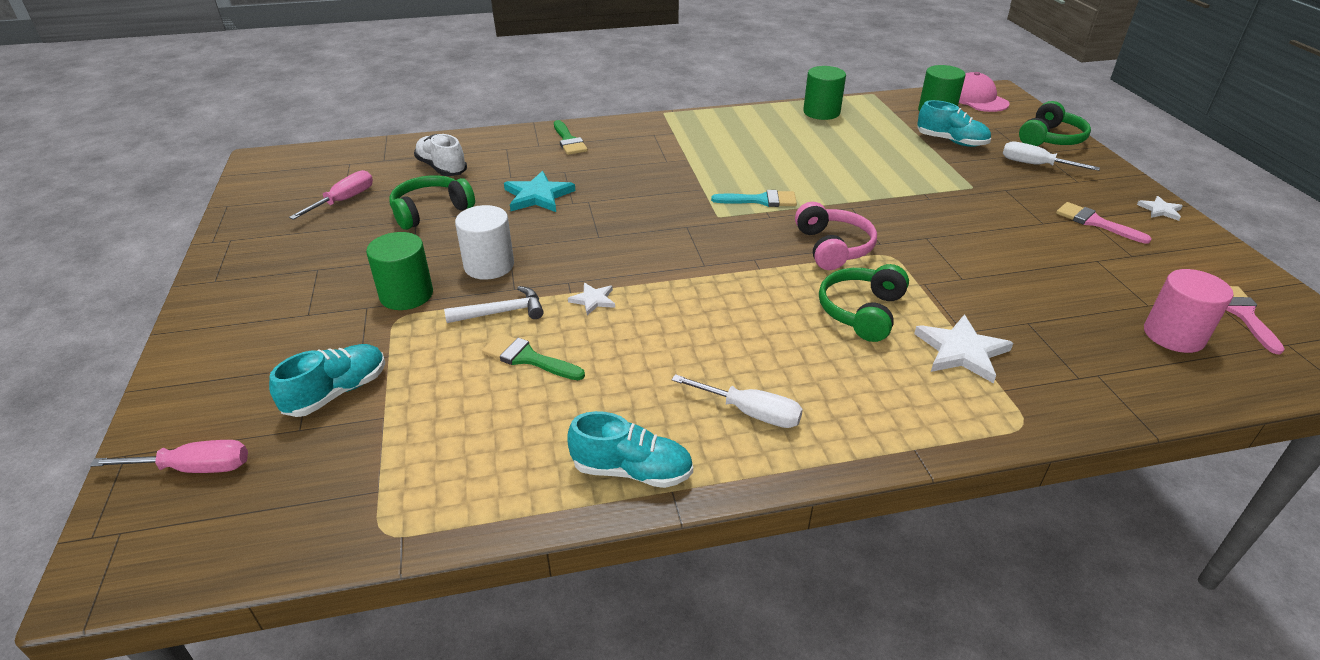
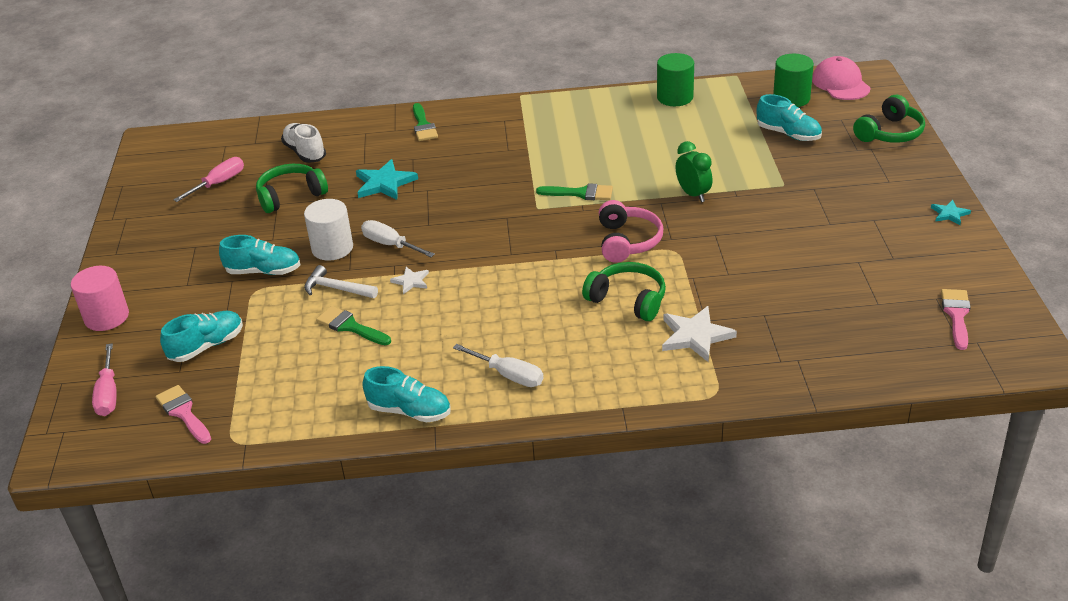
camera: 10 degrees right, 0 degrees up
pink screwdriver [90,440,248,473] -> pink screwdriver turned 75 degrees clockwise [92,343,117,416]
green cylinder [366,232,433,310] -> turquoise shoe [219,235,300,275]
white hammer [444,286,544,323] -> white hammer turned 150 degrees counterclockwise [304,265,378,298]
turquoise brush [711,190,797,207] -> green brush [536,183,613,200]
green headphones [819,264,909,342] -> green headphones turned 90 degrees clockwise [582,262,666,321]
white screwdriver [1003,142,1100,171] -> white screwdriver moved to [361,220,435,257]
pink brush [1056,202,1151,244] -> pink brush moved to [156,385,211,444]
white star [1137,196,1183,221] -> turquoise star [931,200,971,225]
pink cylinder [1144,269,1233,353] -> pink cylinder moved to [71,266,129,331]
none -> green clock [676,141,712,202]

